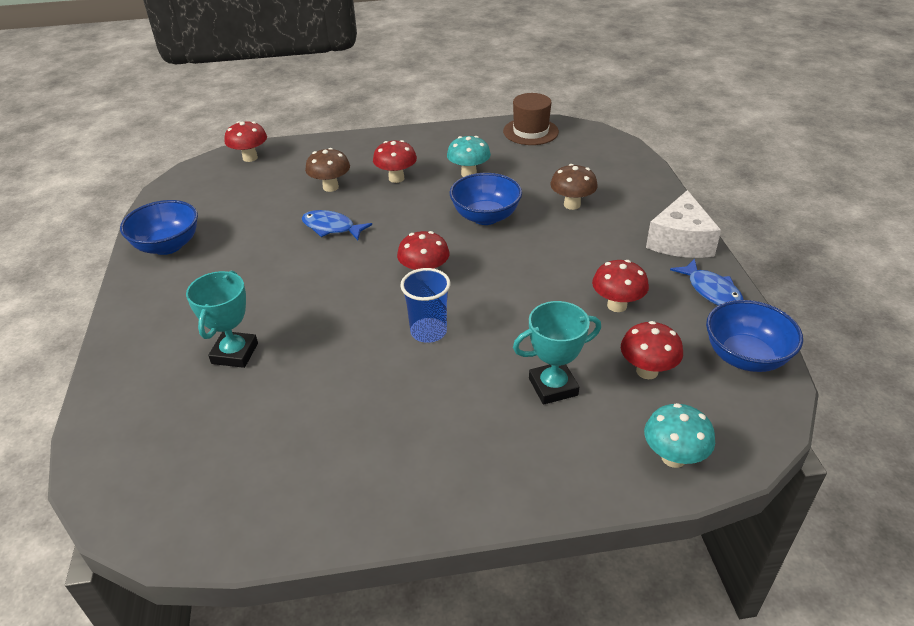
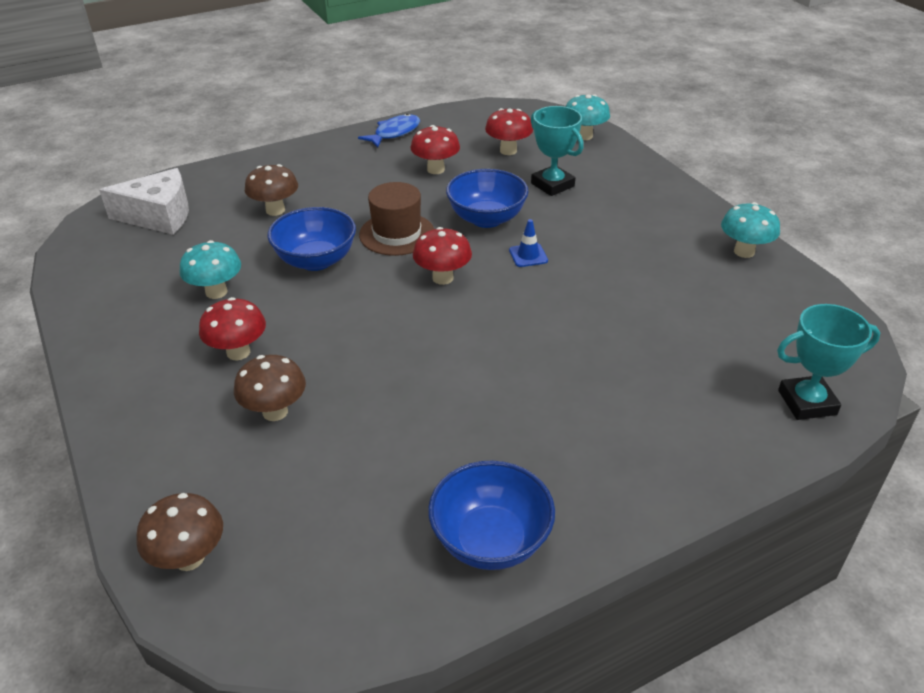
camera: 110 degrees left, 0 degrees up
turquoise trophy [186,271,258,368] -> turquoise trophy moved to [777,304,881,420]
red mushroom [224,121,267,162] -> brown mushroom [136,493,223,571]
blue fish [302,210,372,240] -> none
blue cup [401,268,450,343] -> blue traffic cone [509,219,548,267]
brown hat [503,93,559,145] -> brown hat moved to [359,182,434,256]
white cheese [646,190,721,258] -> white cheese moved to [99,168,189,235]
blue bowl [706,300,803,372] -> blue bowl moved to [446,169,529,228]
none -> turquoise mushroom [721,202,780,258]

